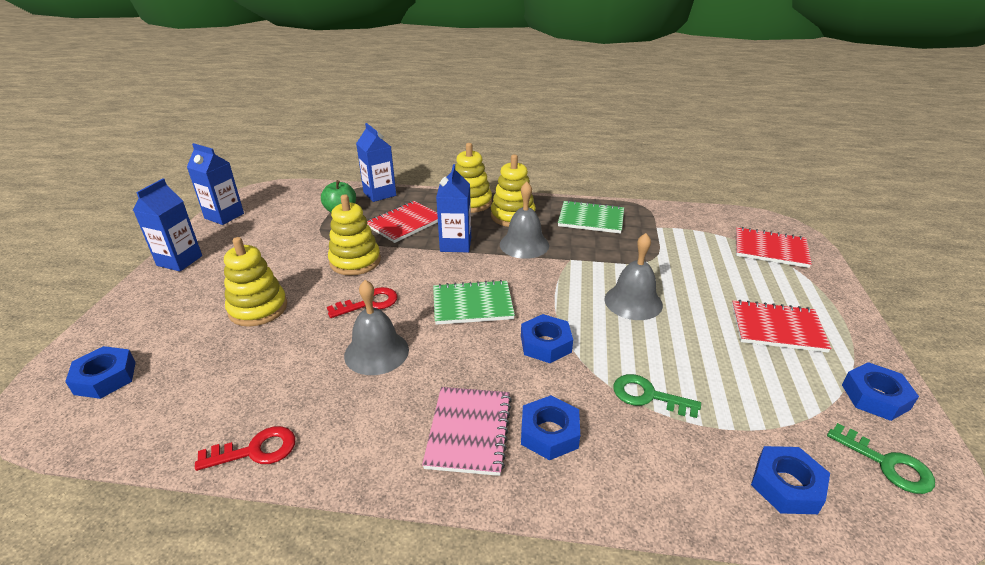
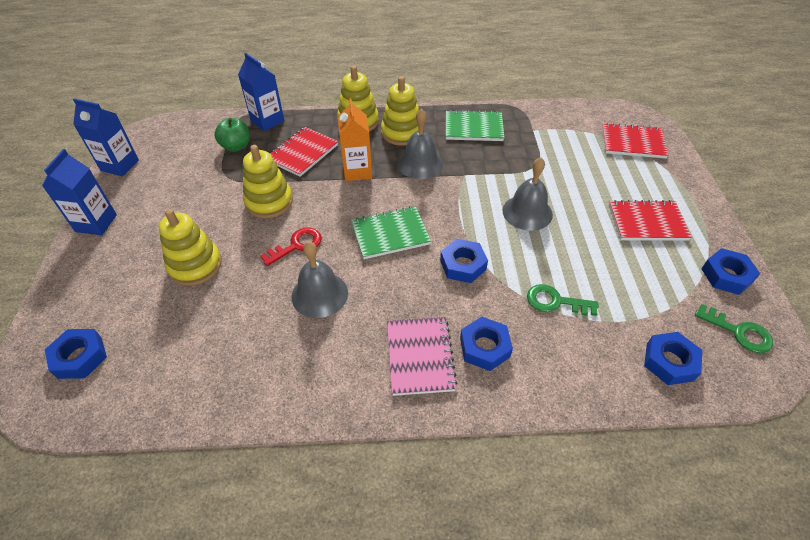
camera: 10 degrees left, 15 degrees up
red key [195,426,296,471] -> none
blue carton [436,164,471,252] -> orange carton [338,98,372,181]

